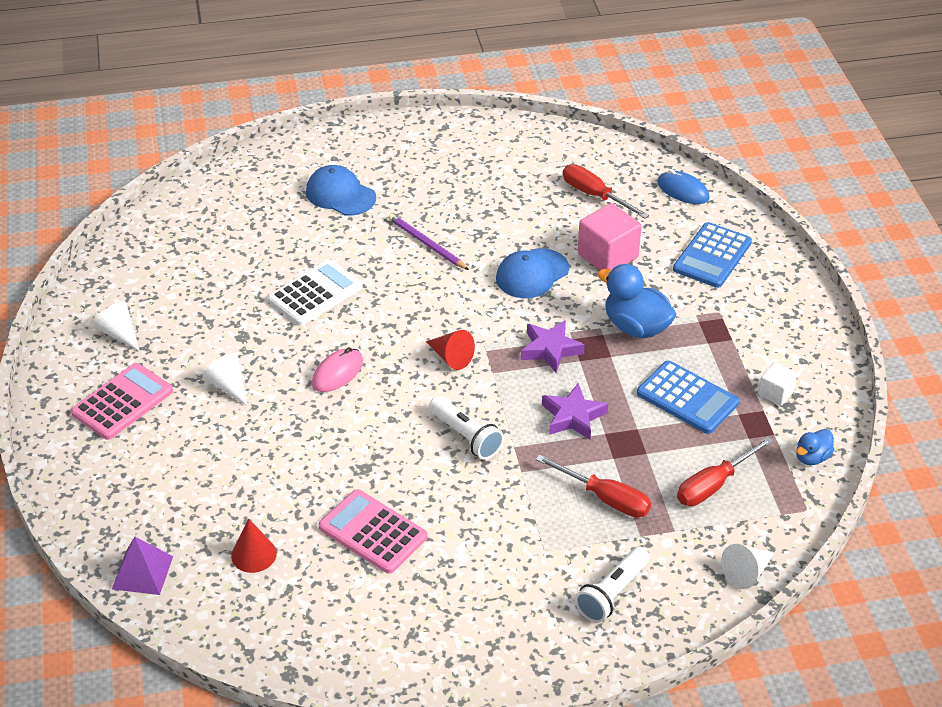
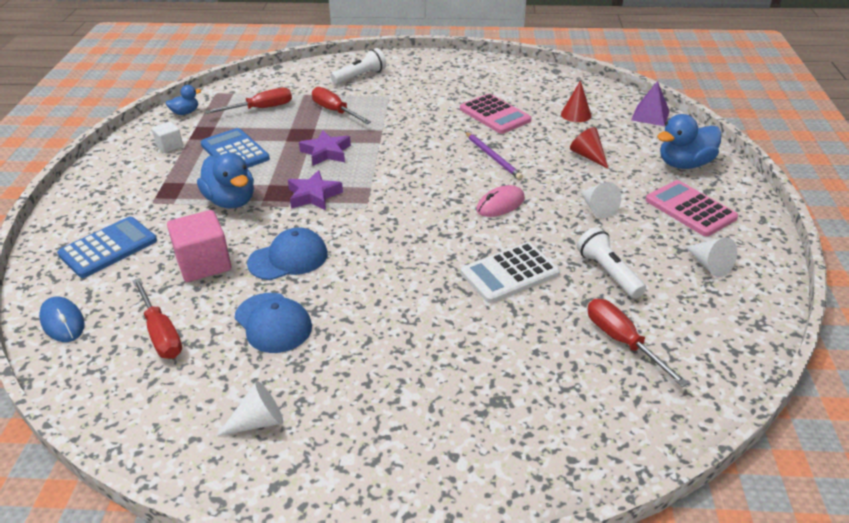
camera: 165 degrees left, 5 degrees down
pink calculator [71,363,173,440] -> pink calculator turned 90 degrees clockwise [645,180,738,237]
blue cap [306,165,376,216] -> blue cap moved to [234,293,312,353]
purple pencil [388,214,469,270] -> purple pencil moved to [465,132,523,180]
red cone [426,330,475,370] -> red cone moved to [570,127,609,169]
white flashlight [429,396,504,460] -> white flashlight moved to [577,227,646,298]
white cone [721,544,774,589] -> white cone moved to [217,381,283,436]
none -> red screwdriver [588,299,689,387]
none -> blue duck [657,114,722,169]

